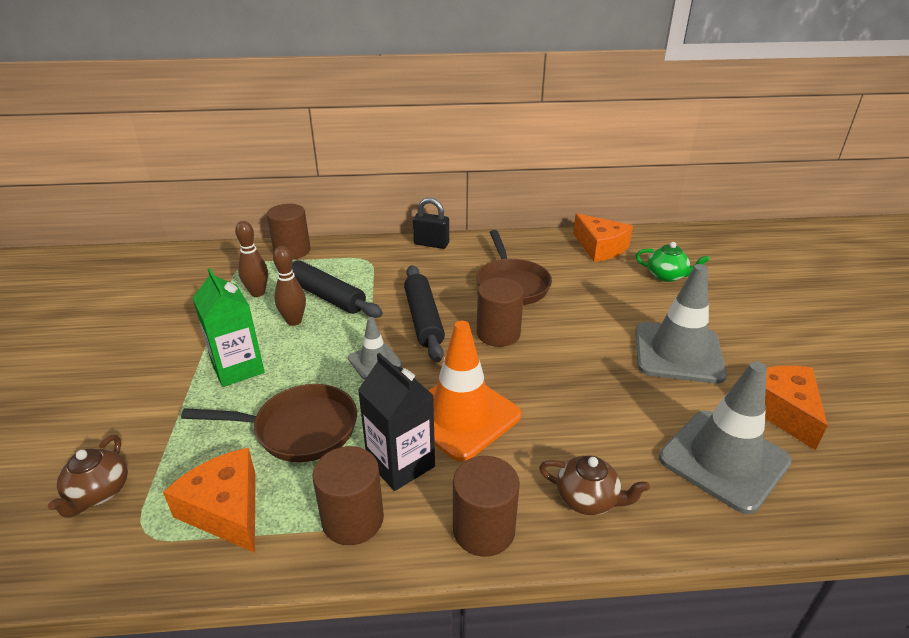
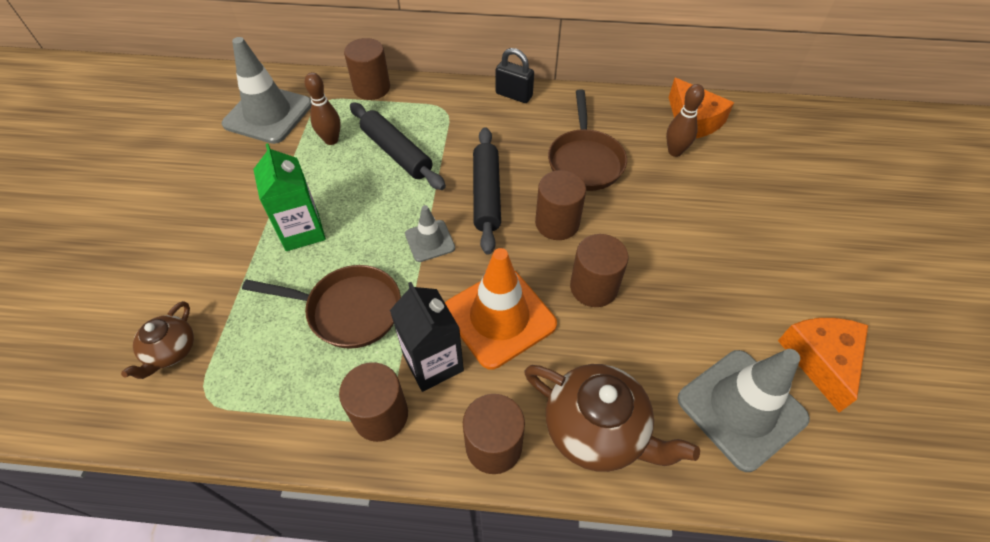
camera: 10 degrees right, 20 degrees up
orange cheese [163,448,255,553] -> none
brown bowling pin [273,246,306,326] -> brown bowling pin moved to [666,84,705,157]
brown teapot [539,456,650,515] -> brown teapot [524,364,700,472], size x1.75
grey traffic cone [635,264,727,384] -> grey traffic cone moved to [222,37,312,144]
green teapot [636,242,710,282] -> none
none -> brown cylinder [570,234,629,307]

